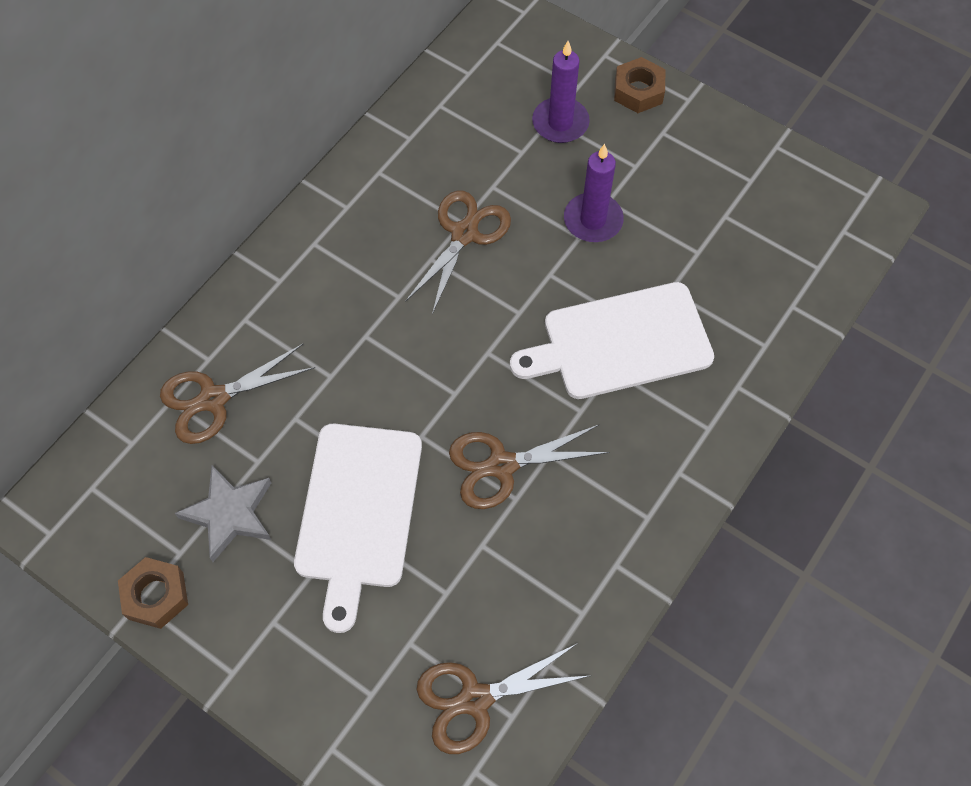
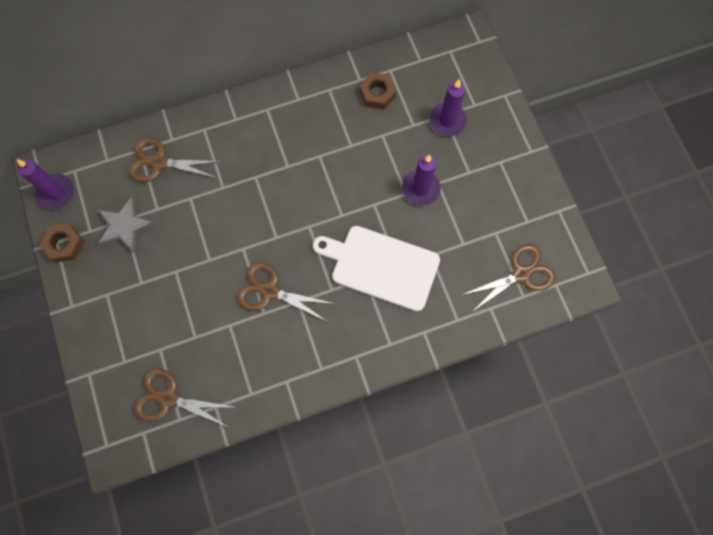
camera: 35 degrees right, 10 degrees up
white cutting board [294,424,422,633] -> none
brown scissors [405,191,511,314] -> brown scissors moved to [462,244,556,312]
brown nut [614,57,666,113] -> brown nut moved to [360,73,397,110]
none -> purple candle [17,159,74,210]

